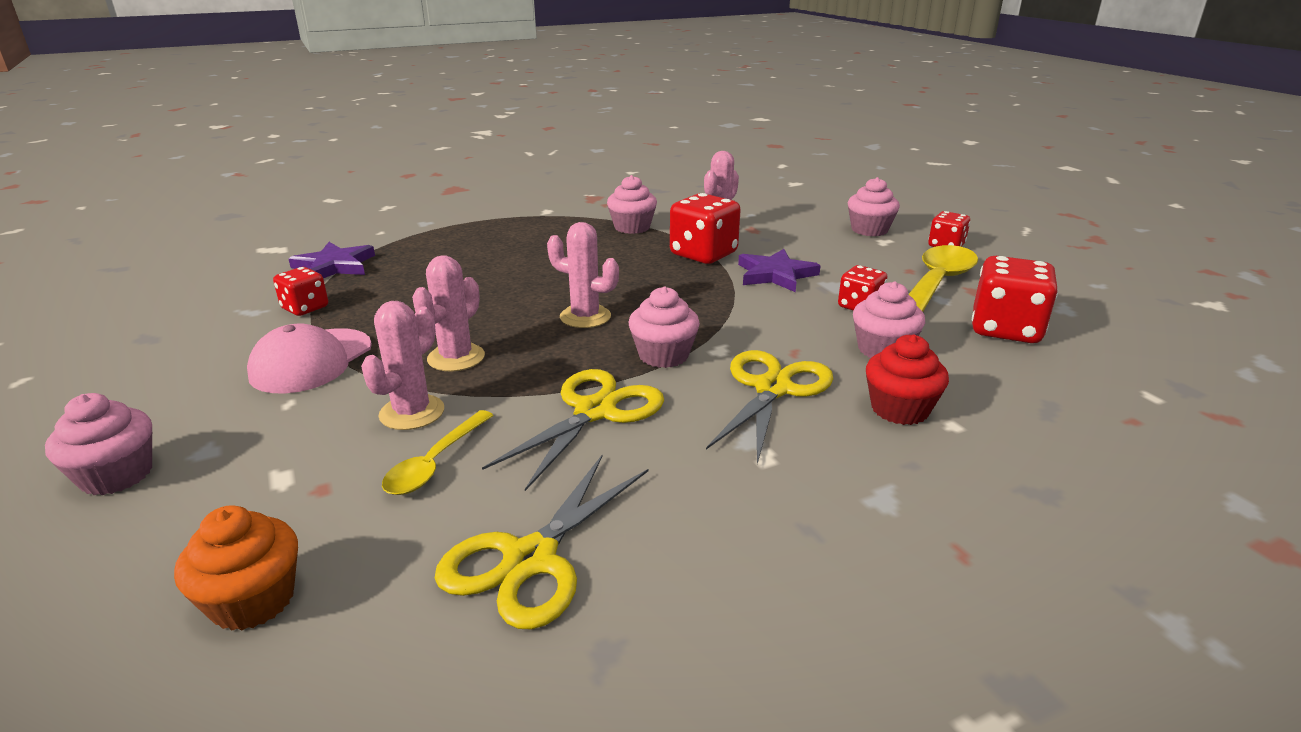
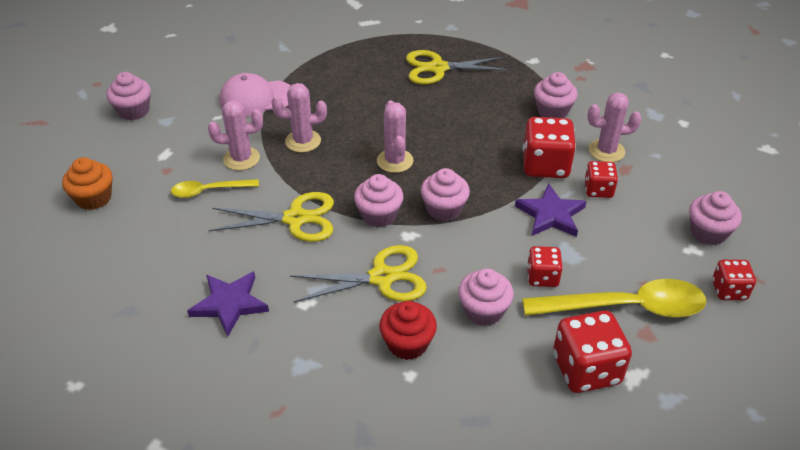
camera: 55 degrees right, 15 degrees up
red dice [273,267,328,316] -> red dice moved to [584,161,618,198]
purple star [288,242,375,278] -> purple star moved to [187,271,269,337]
yellow scissors [434,455,649,629] -> yellow scissors moved to [406,50,509,85]
none -> pink cupcake [421,168,470,221]

